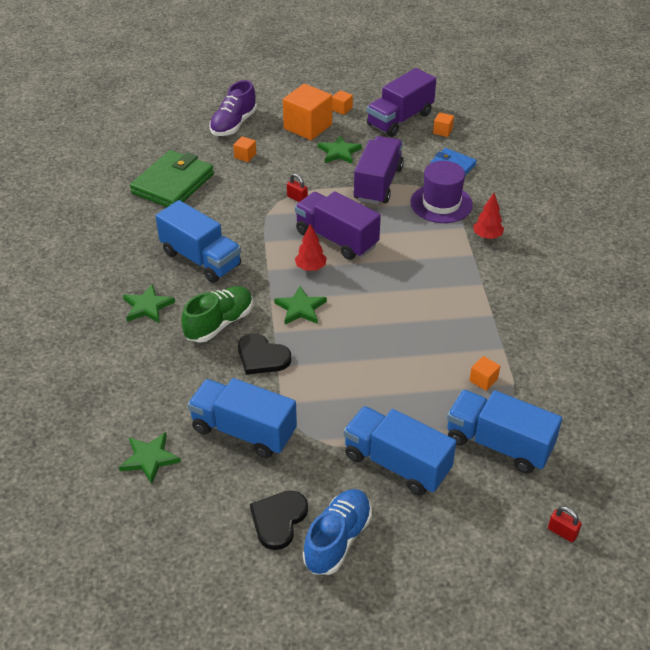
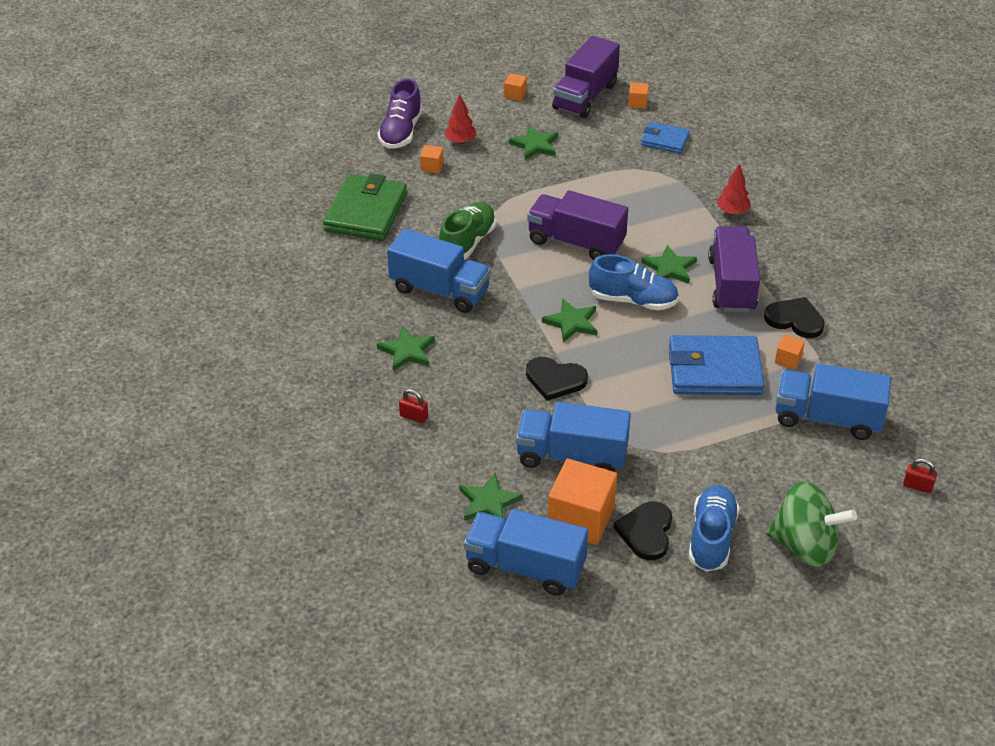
camera: 15 degrees left, 0 degrees up
green shoe [181,286,253,343] -> green shoe moved to [439,202,496,260]
orange cube [283,84,332,140] -> orange cube moved to [548,458,617,545]
red padlock [287,174,308,202] -> red padlock moved to [399,389,428,423]
red tree [295,224,327,271] -> red tree moved to [444,94,477,144]
blue truck [343,406,456,495] -> blue truck moved to [464,509,588,596]
purple truck [353,136,404,205] -> purple truck moved to [708,226,760,312]
purple hat [410,161,473,223] -> none
none -> blue shoe [589,254,679,310]
none -> green star [641,245,697,284]
none -> blue wallet [669,335,764,395]
none -> black heart [764,297,825,338]
none -> green spinning top [766,481,857,567]

